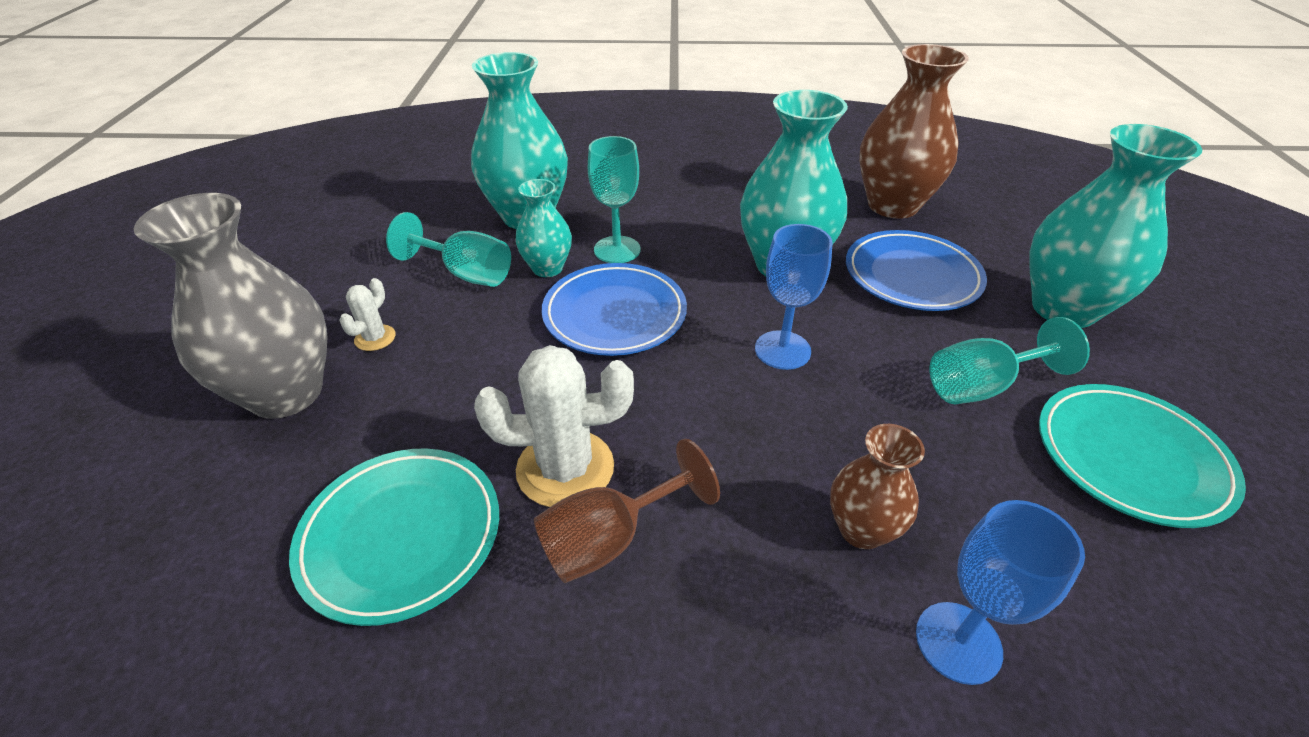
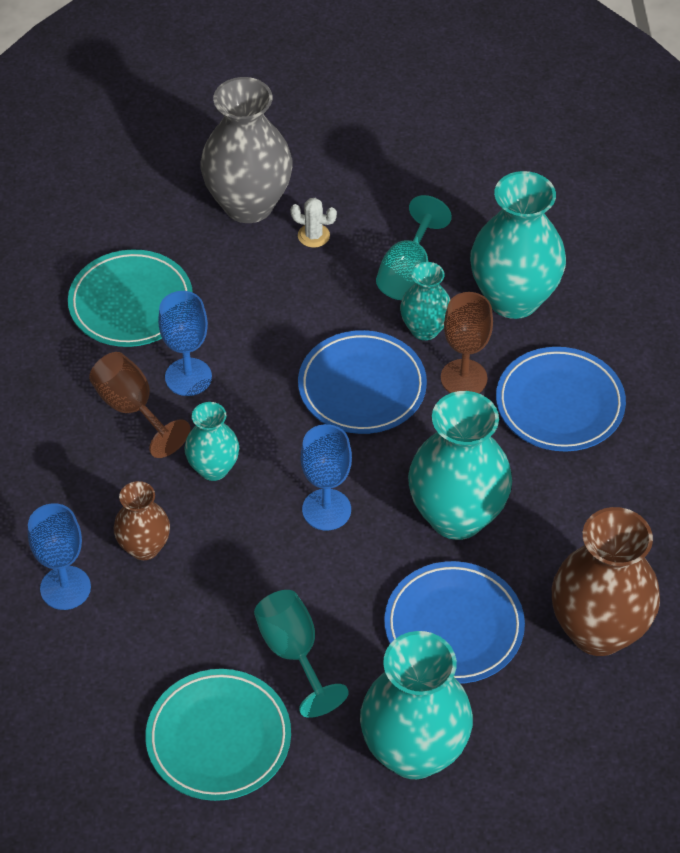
camera: 85 degrees right, 10 degrees up
white cactus [474,345,634,507] -> blue goblet [158,291,212,396]
turquoise goblet [588,136,640,263] -> brown goblet [441,292,493,393]
none -> turquoise vase [184,402,239,481]
none -> blue plate [496,347,626,451]

